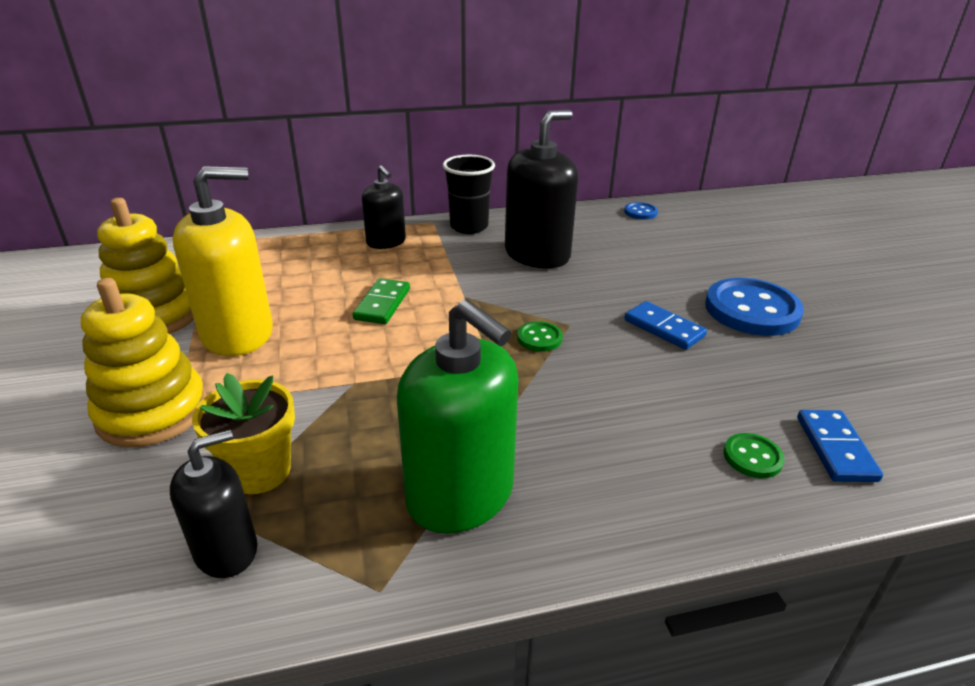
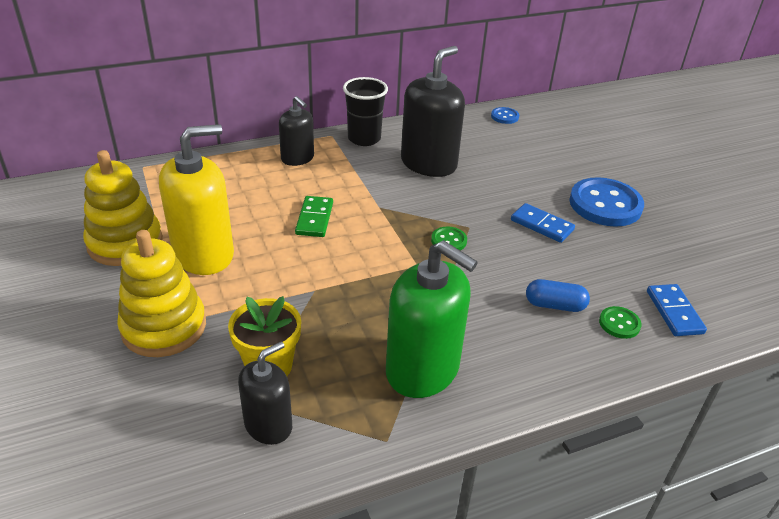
camera: 10 degrees left, 5 degrees up
none -> blue capsule [526,279,590,312]

